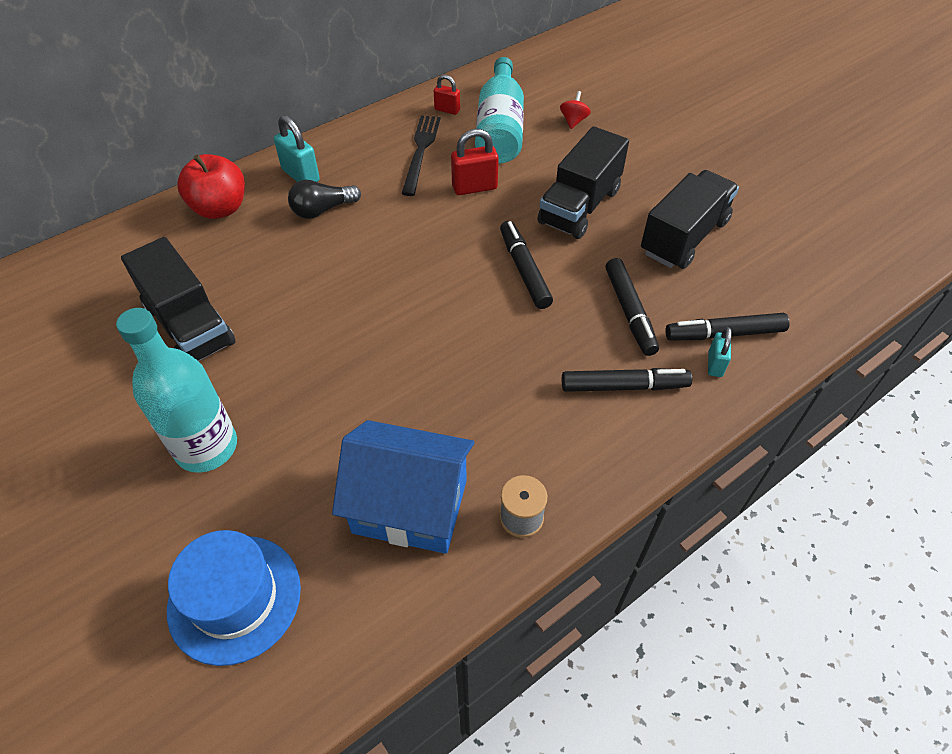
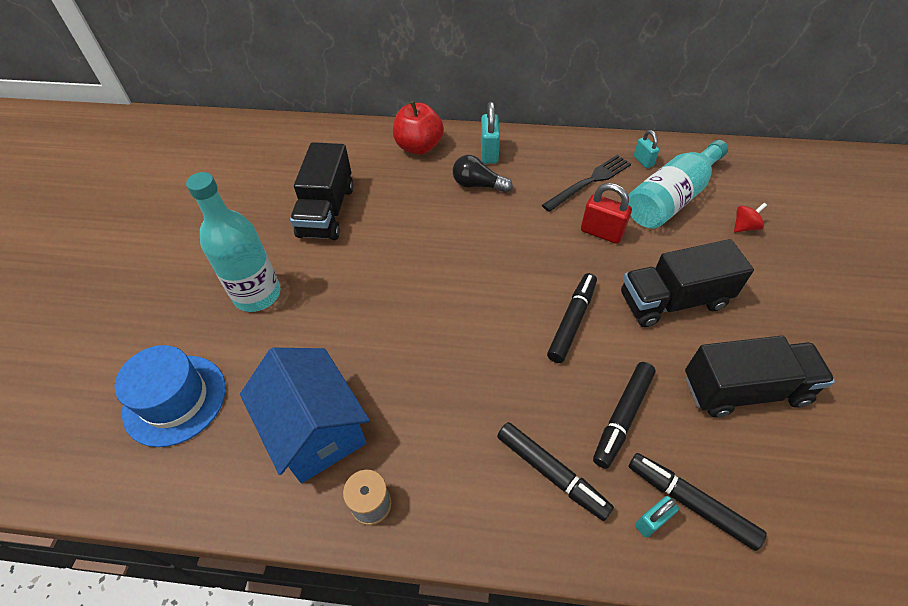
camera: 45 degrees right, 0 degrees up
red padlock [434,75,460,115] -> turquoise padlock [634,130,659,168]

